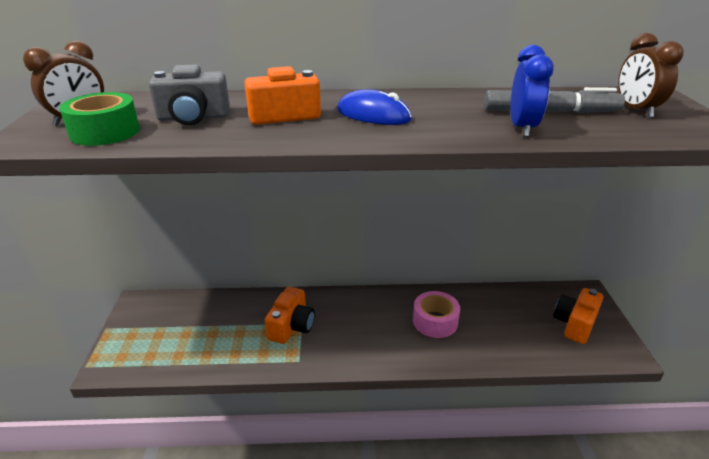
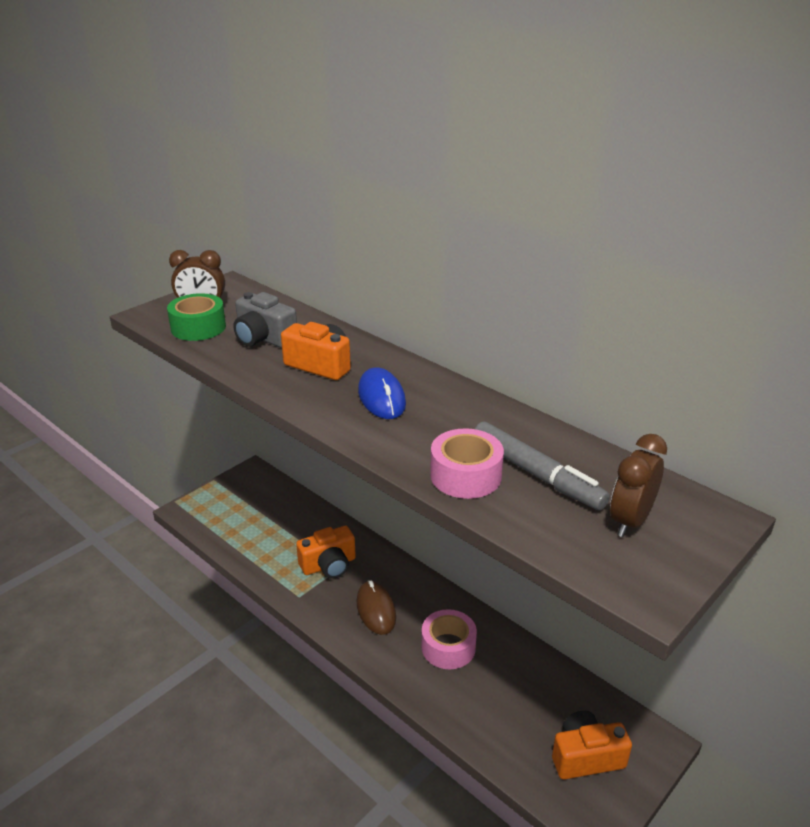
camera: 45 degrees right, 0 degrees up
blue clock [510,45,554,137] -> pink tape [430,428,504,499]
none -> brown mouse [357,580,396,635]

